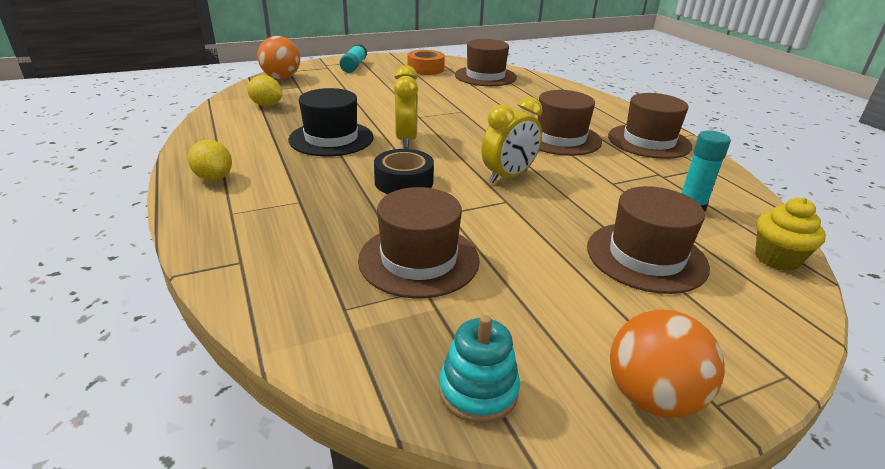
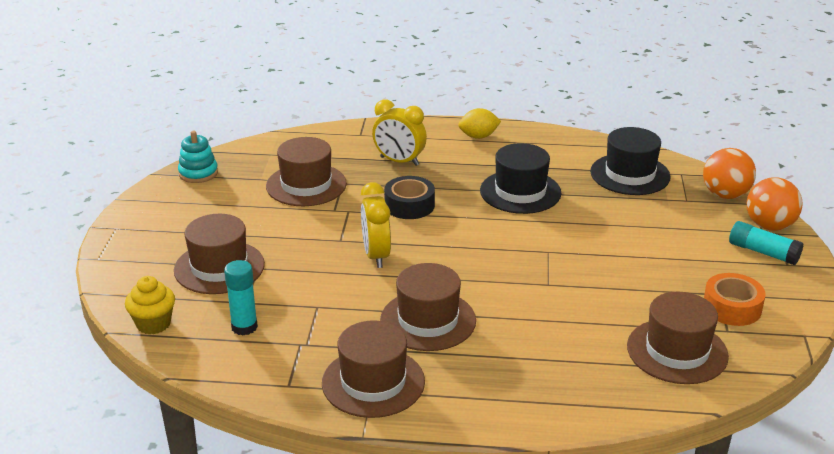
camera: 120 degrees right, 0 degrees up
yellow lemon [247,75,283,106] -> black hat [590,127,671,195]
yellow clock [394,65,418,148] -> yellow clock moved to [372,99,427,166]
orange ball [610,309,724,418] -> orange ball moved to [747,177,803,231]

